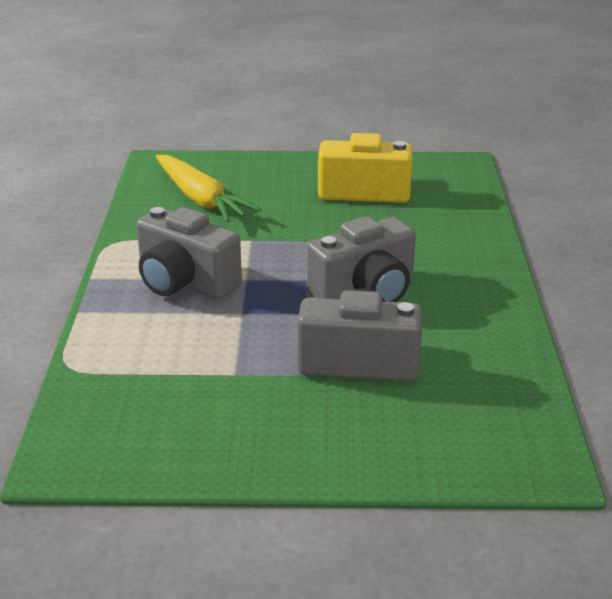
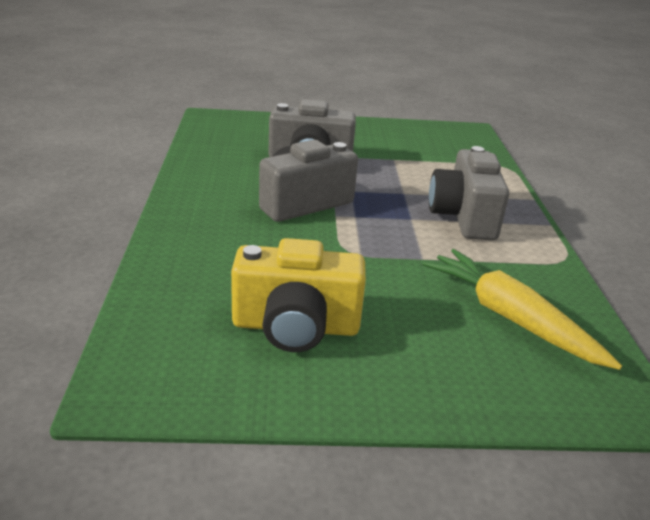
camera: 175 degrees right, 0 degrees up
grey camera [136,207,242,299] -> grey camera turned 120 degrees counterclockwise [429,146,509,240]

